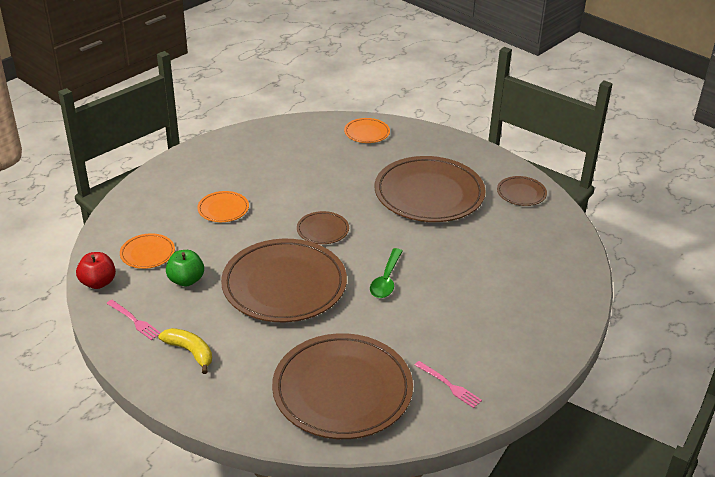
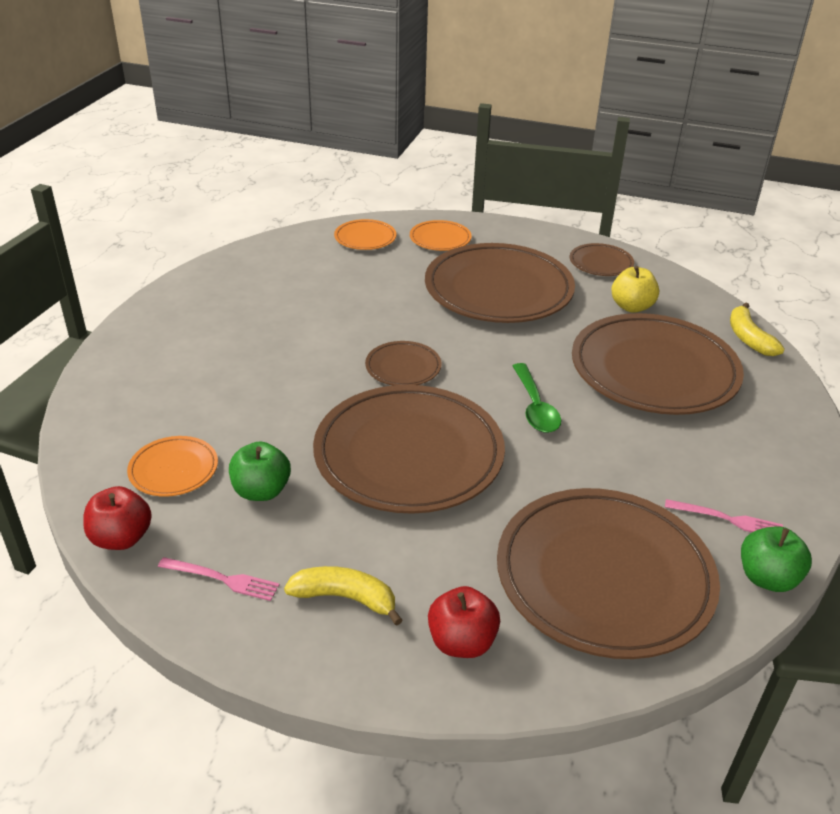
camera: 25 degrees left, 0 degrees up
orange plate [197,191,249,222] -> orange plate moved to [410,220,472,251]
none -> red apple [428,586,500,658]
none -> brown plate [572,313,744,415]
none -> yellow apple [611,266,659,313]
none -> yellow banana [730,302,785,356]
none -> green apple [741,526,812,592]

